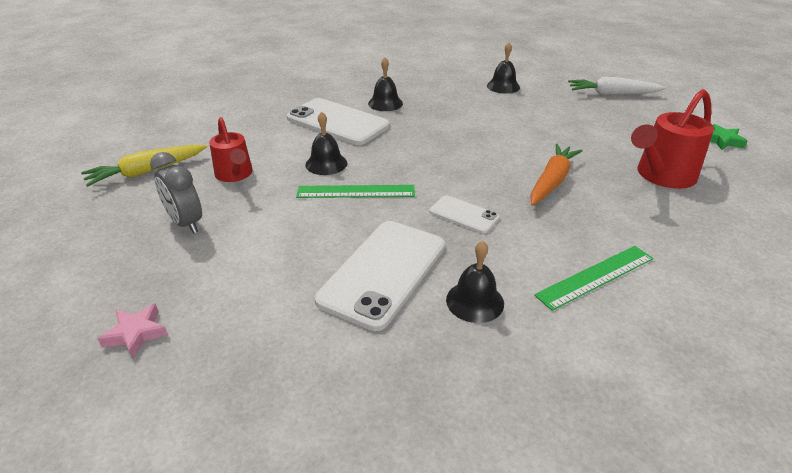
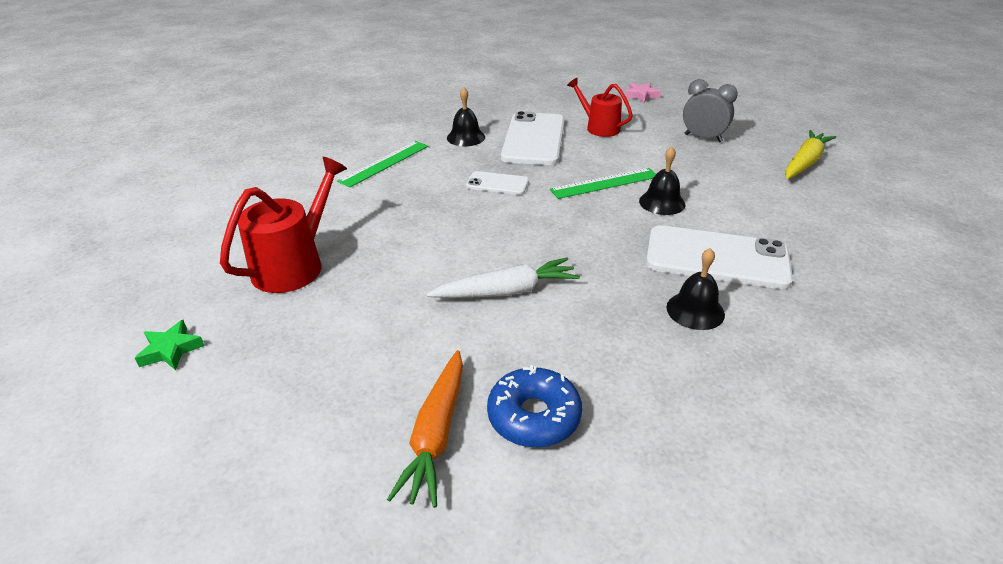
camera: 160 degrees right, 0 degrees up
red watering can [209,117,253,182] -> red watering can moved to [567,78,633,137]
black bell [487,42,520,94] -> blue donut [487,365,582,448]
orange carrot [530,144,583,206] -> orange carrot moved to [387,350,463,508]
white carrot [568,77,666,95] -> white carrot moved to [427,258,580,298]

